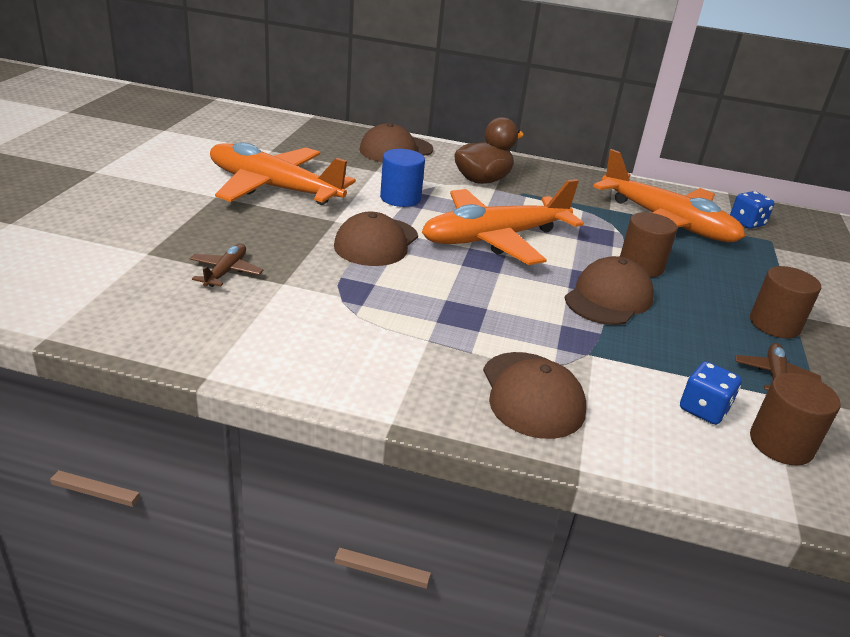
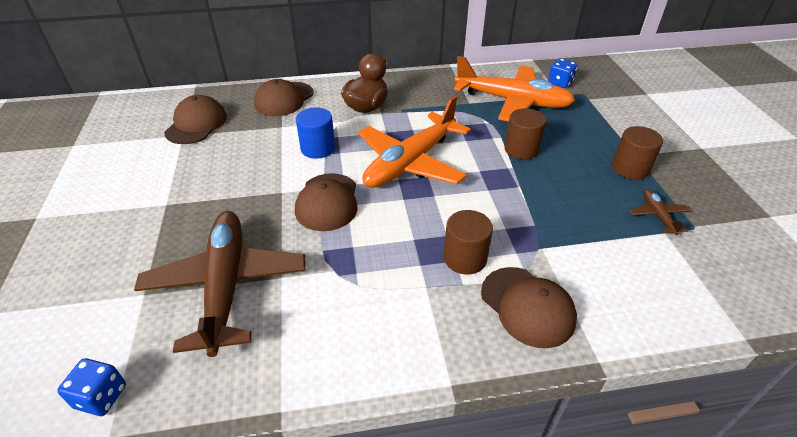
camera: 20 degrees left, 10 degrees up
brown plane [190,244,263,287] -> brown plane [134,211,306,357], size x2.38
orange plane [210,142,356,205] -> none
brown cap [565,256,654,325] -> brown cap moved to [164,95,227,144]
blue dice [680,361,742,425] -> blue dice moved to [57,358,126,416]
brown cylinder [750,373,840,466] -> brown cylinder moved to [444,210,493,275]

